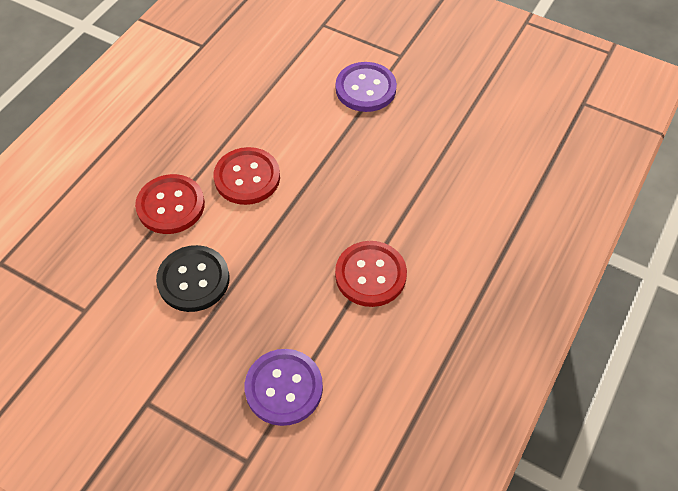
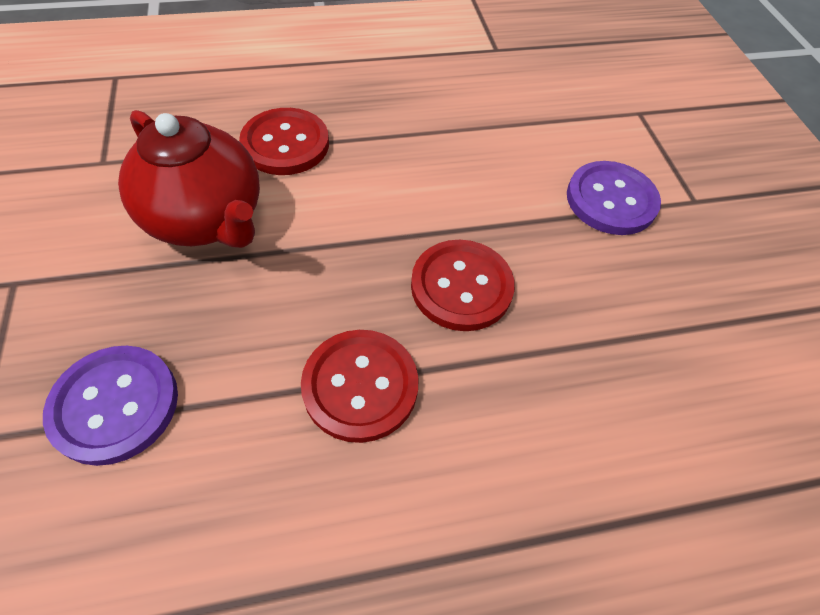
camera: 45 degrees right, 0 degrees up
black button [156,245,230,312] -> red teapot [118,110,260,248]
red button [214,147,280,205] -> red button moved to [411,240,515,331]

